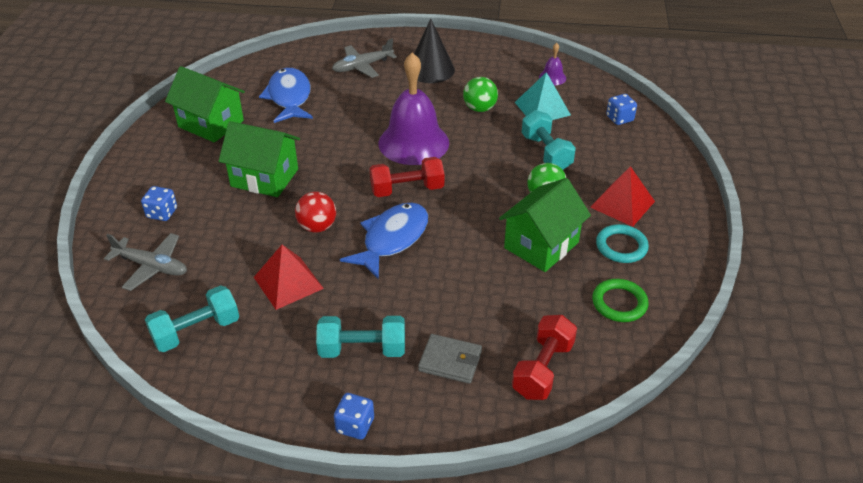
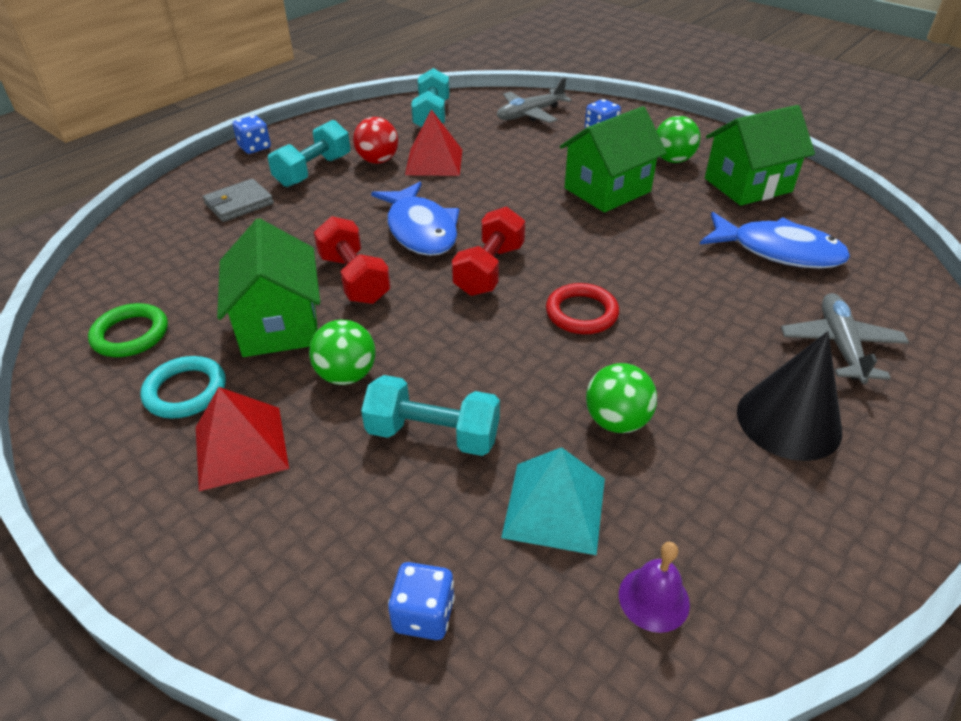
camera: 125 degrees right, 0 degrees up
red ball [295,192,336,233] -> red ball moved to [353,117,398,164]
purple bell [379,52,449,165] -> red ring [546,283,619,334]
red dumbbell [512,315,577,400] -> red dumbbell moved to [314,216,391,304]
none -> green ball [656,116,701,163]

